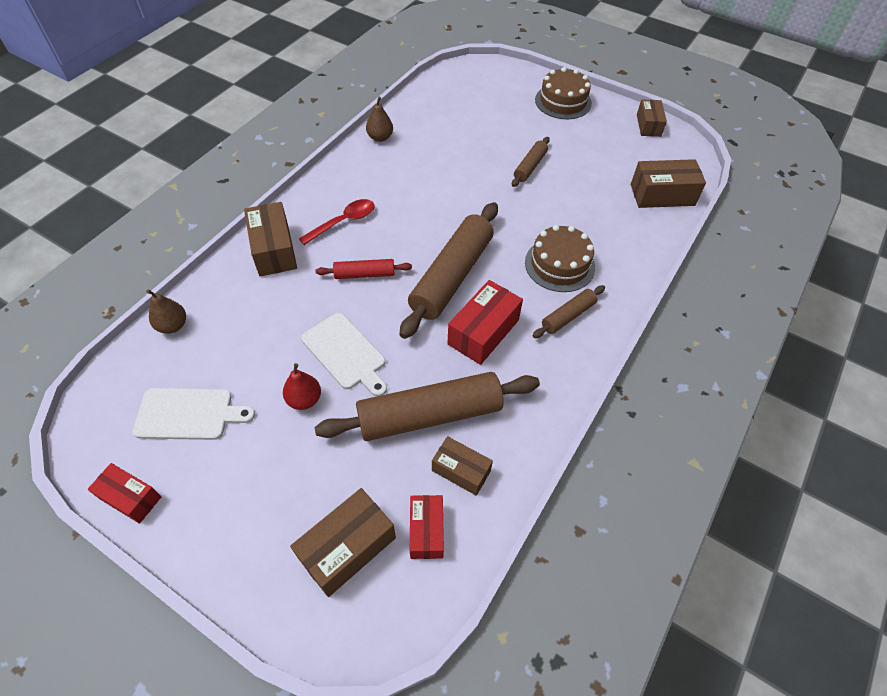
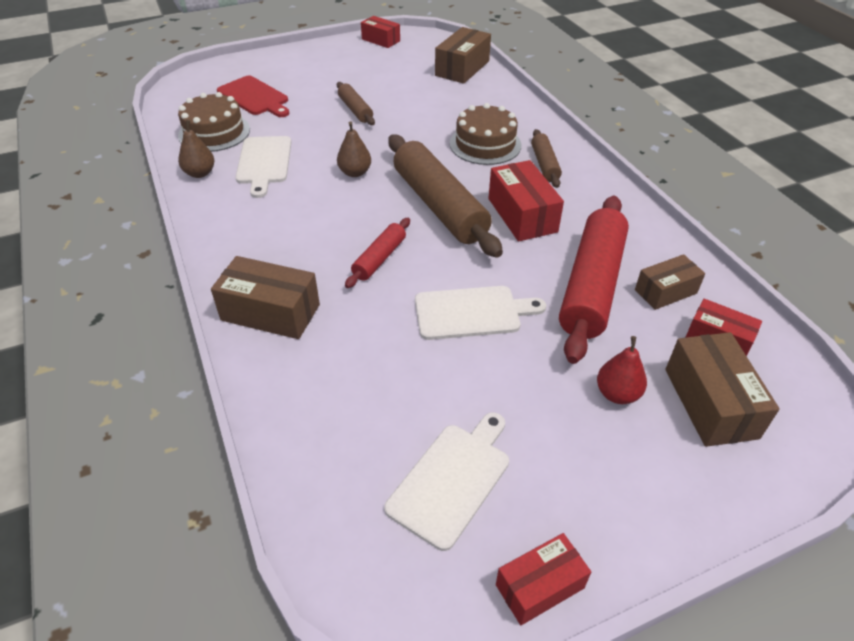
camera: 55 degrees left, 10 degrees down
brown pear [146,289,186,334] -> brown pear moved to [337,121,371,177]
red pear [283,363,321,410] -> red pear moved to [597,336,647,404]
red spoon [299,199,374,245] -> none
brown rolling pin [315,372,540,441] -> red rolling pin [559,196,629,364]
brown cake [535,67,592,119] -> brown cake moved to [178,92,250,152]
brown box [637,100,667,137] -> red box [361,16,400,48]
none -> red cutting board [217,76,290,117]
none -> white cutting board [236,136,292,198]

